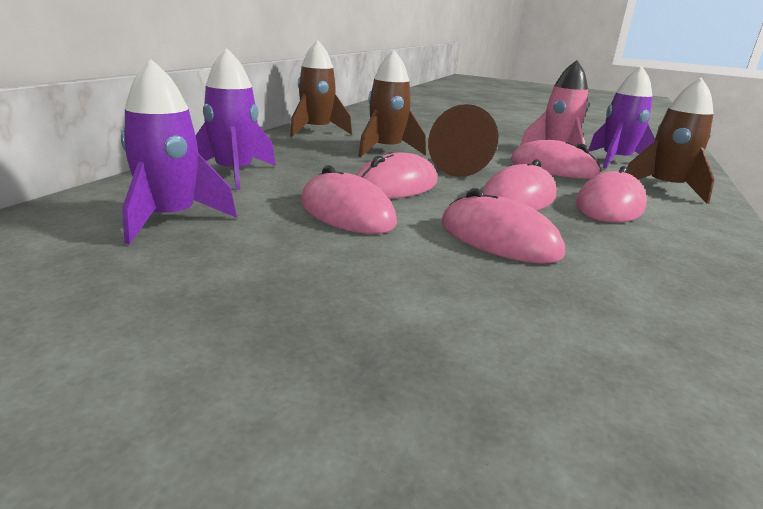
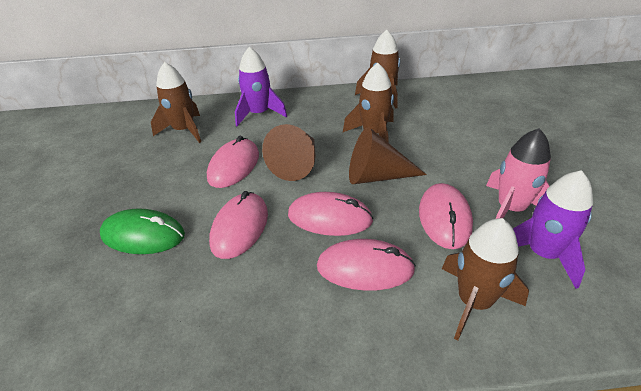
camera: 65 degrees right, 15 degrees up
purple rocket [121,59,237,244] -> brown rocket [151,62,201,143]
pink mouse [356,153,437,199] -> brown cone [262,124,315,181]
none -> green mouse [100,208,185,254]

